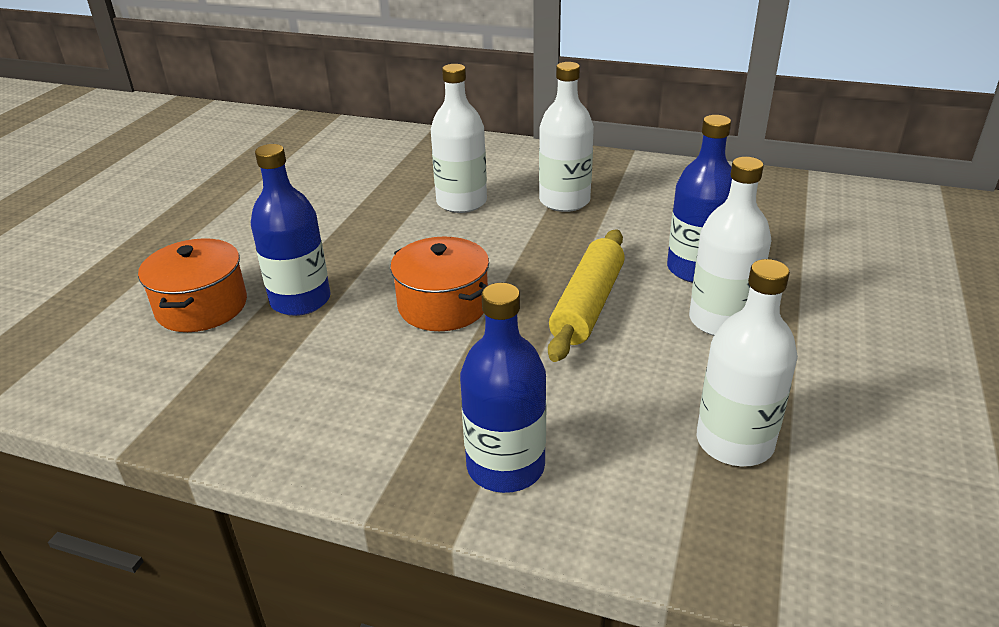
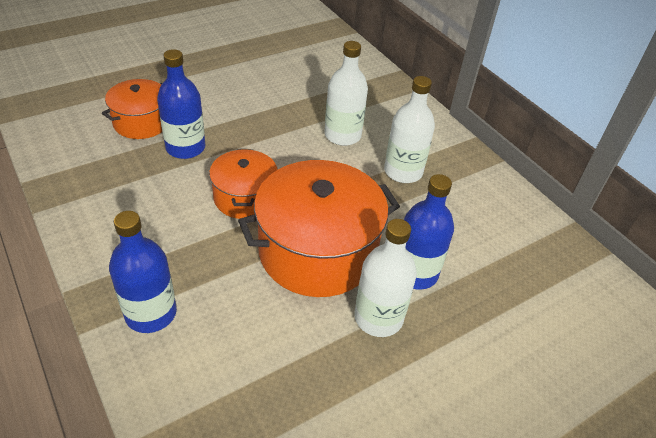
camera: 35 degrees right, 10 degrees up
yellow rolling pin [548,229,625,362] -> orange pot [238,160,400,297]
white bottle [697,259,798,466] -> none

